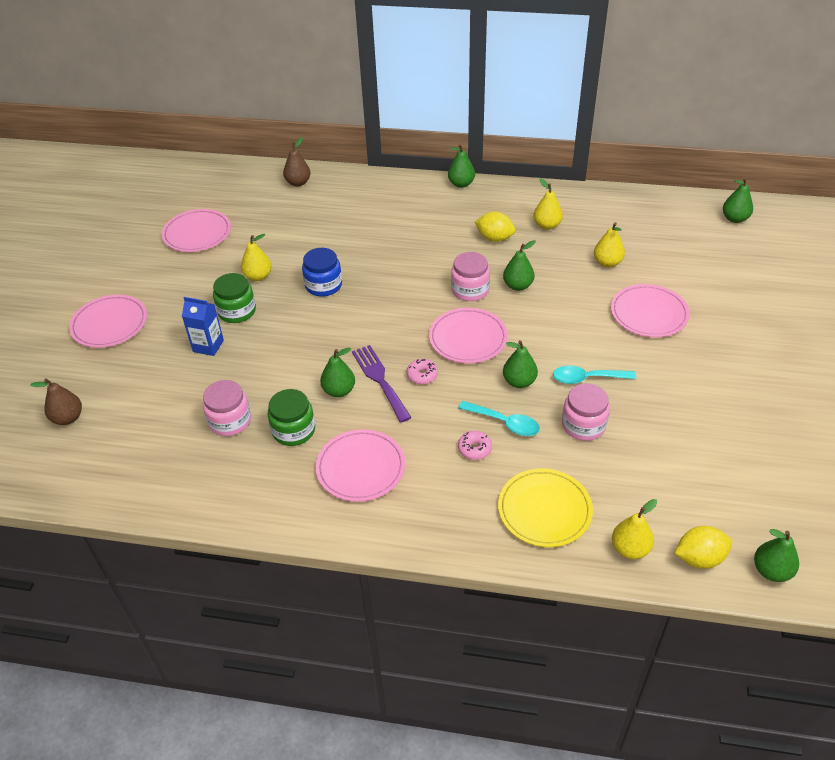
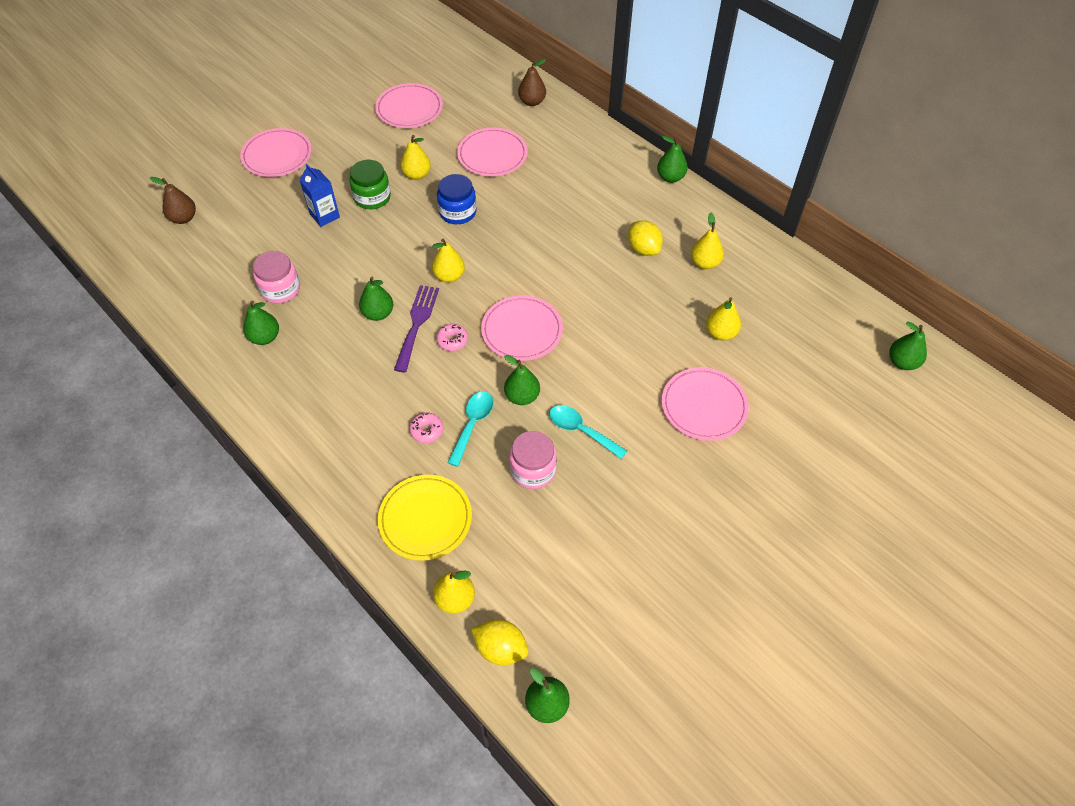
camera: 35 degrees right, 10 degrees up
green jar [268,389,315,446] -> none
pink plate [316,429,405,502] -> pink plate moved to [457,128,528,176]
pink jar [451,252,490,301] -> none
turquoise spoon [458,401,540,436] -> turquoise spoon turned 135 degrees counterclockwise [447,391,493,467]
green pear [503,240,536,291] -> green pear moved to [243,300,279,345]
none -> yellow pear [432,239,465,283]

